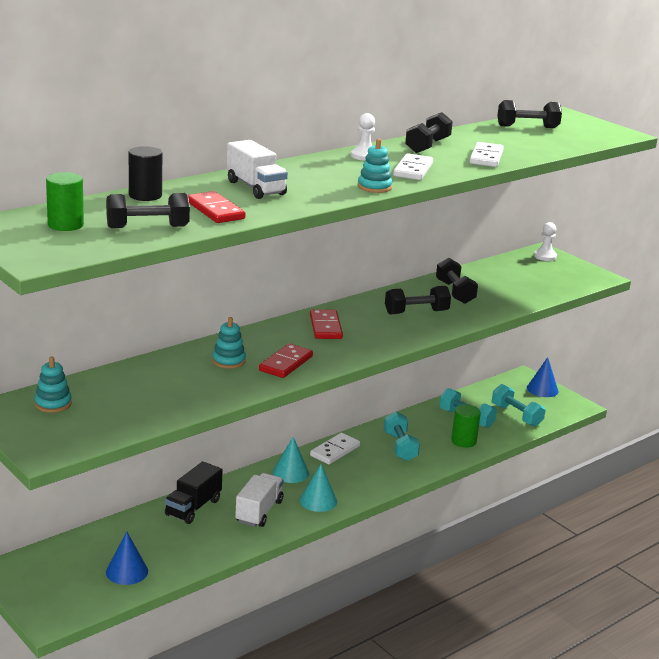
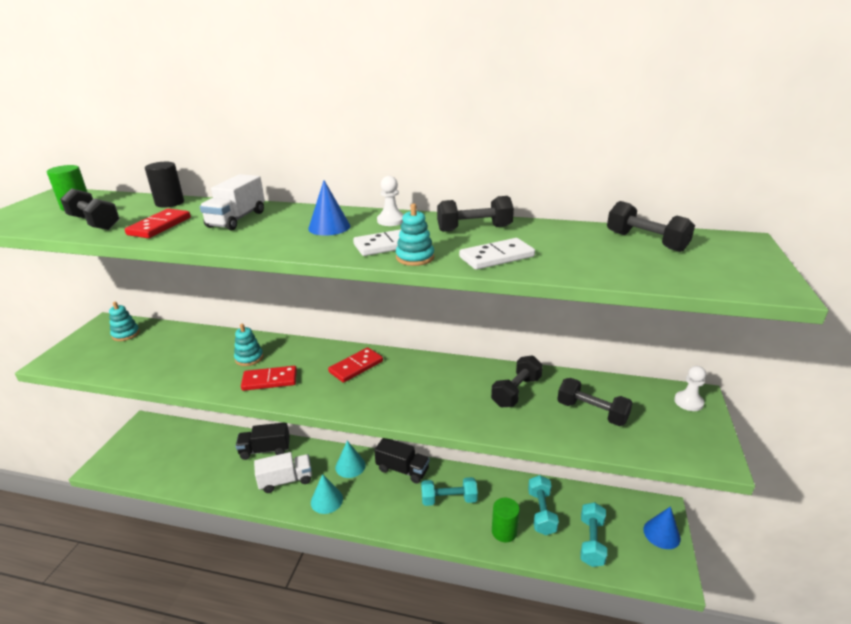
camera: 55 degrees right, 5 degrees up
blue cone [106,532,148,585] -> blue cone moved to [308,180,350,236]
white domino [310,433,360,464] -> black truck [374,438,430,484]
turquoise stacking toy [358,139,392,193] -> turquoise stacking toy moved to [396,204,434,266]
turquoise dumbbell [384,411,420,461] -> turquoise dumbbell turned 45 degrees clockwise [421,477,478,506]
black dumbbell [385,286,451,315] -> black dumbbell moved to [557,378,633,426]

